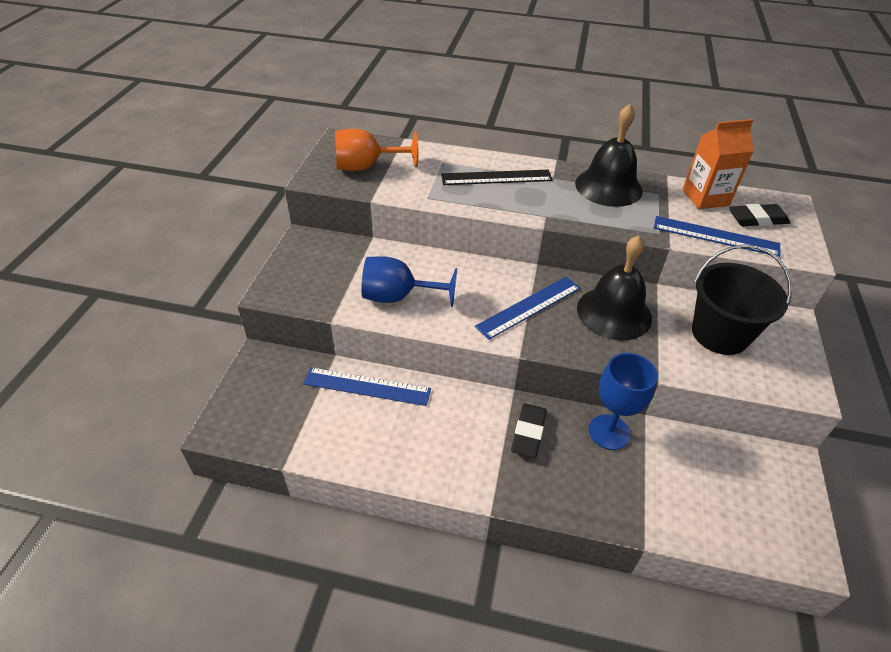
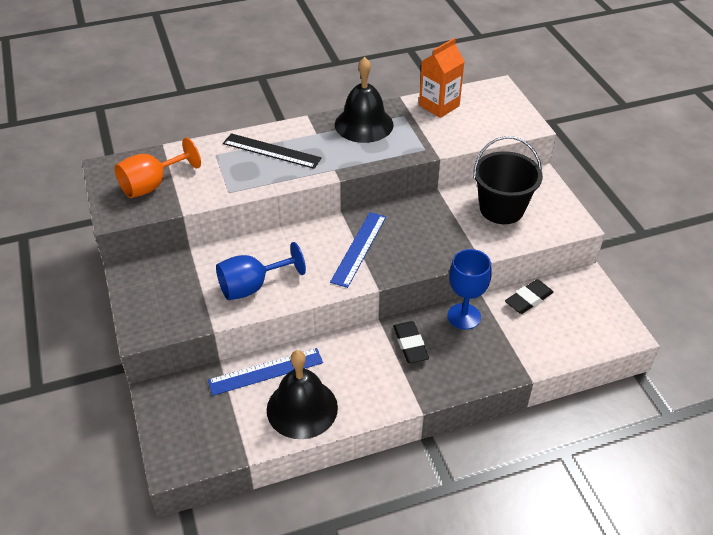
camera: 30 degrees left, 0 degrees up
black ruler [441,170,553,185] -> black ruler turned 60 degrees clockwise [223,133,322,169]
black bell [577,235,652,340] -> black bell moved to [267,350,338,439]
blue ruler [654,216,781,257] -> none
black eraser [729,204,790,226] -> black eraser moved to [505,279,554,314]

